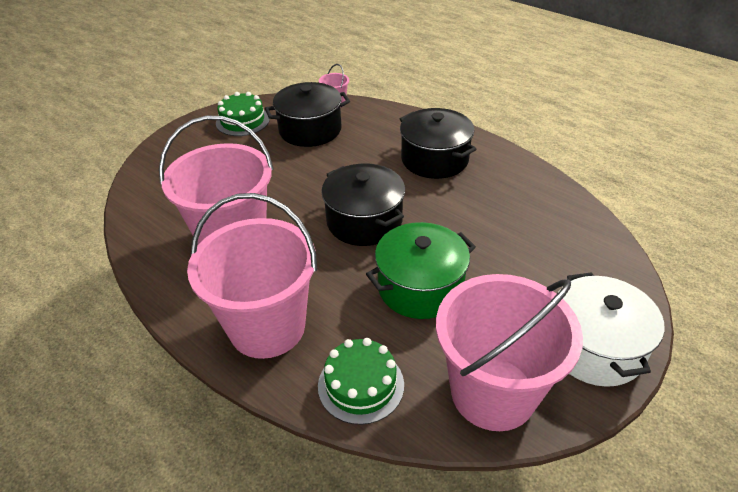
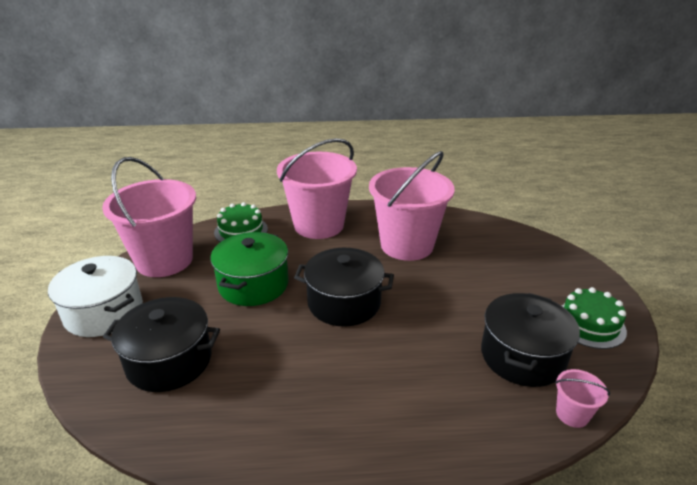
camera: 135 degrees right, 10 degrees down
black pot [400,108,477,179] -> black pot moved to [103,297,220,392]

